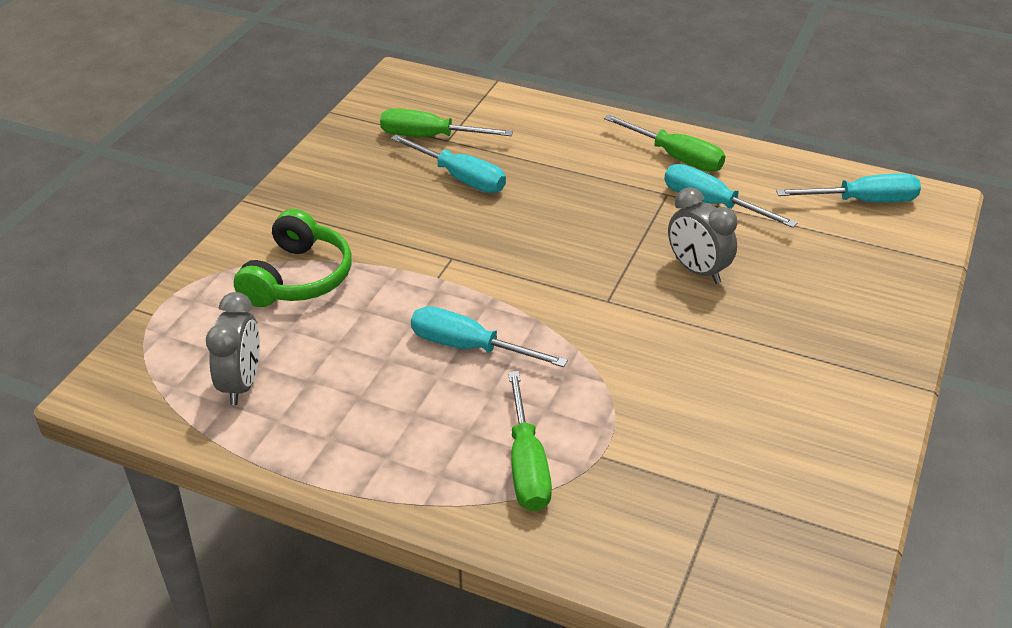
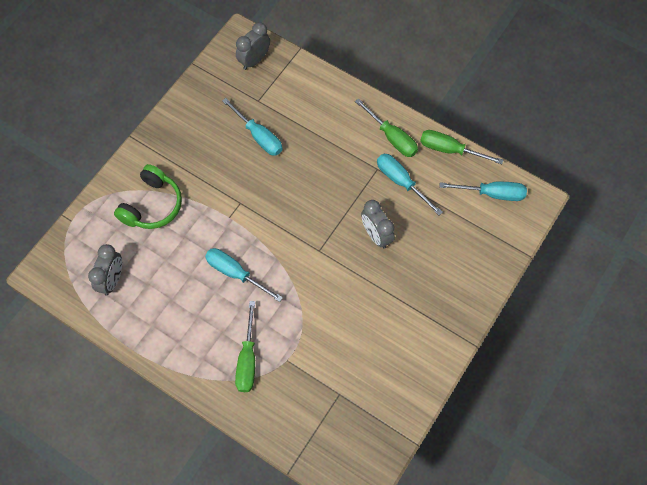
camera: 10 degrees right, 25 degrees up
green screwdriver [380,108,513,137] -> green screwdriver moved to [420,130,503,164]
none -> grey clock [236,22,270,70]

